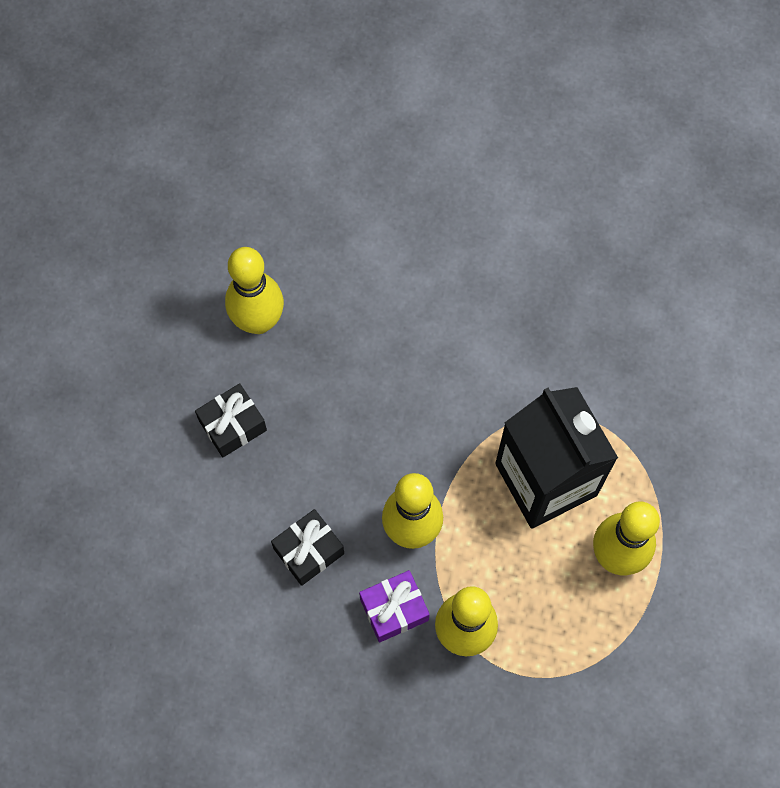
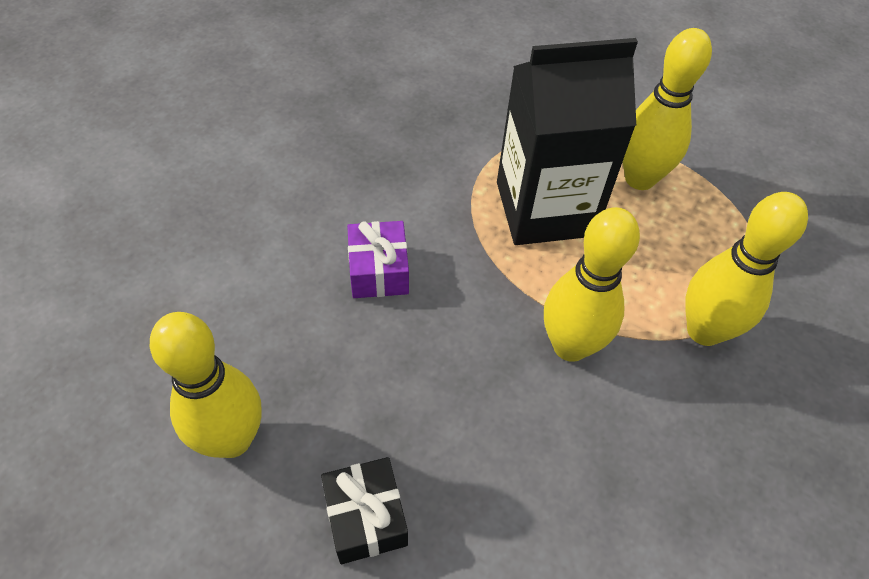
camera: 75 degrees left, 15 degrees down
black gift [271,509,344,586] -> none
purple gift [359,570,430,642] -> purple gift moved to [347,221,409,298]

